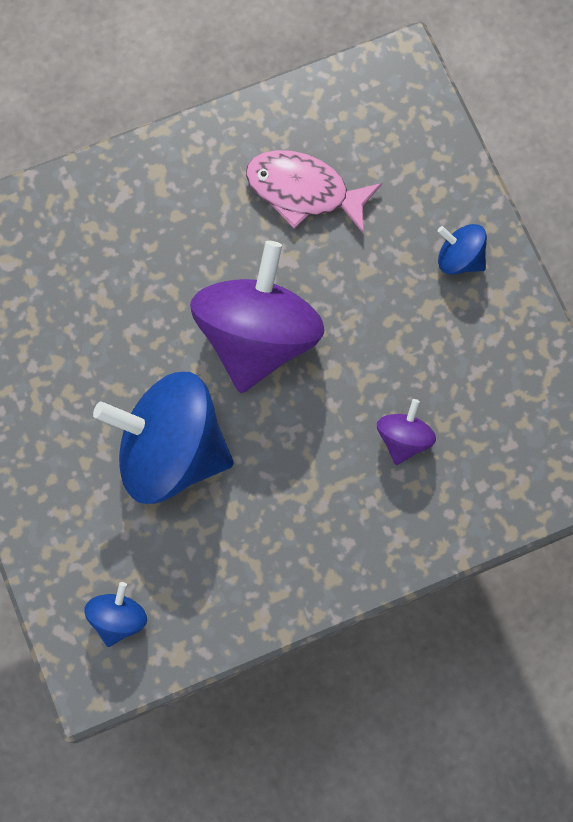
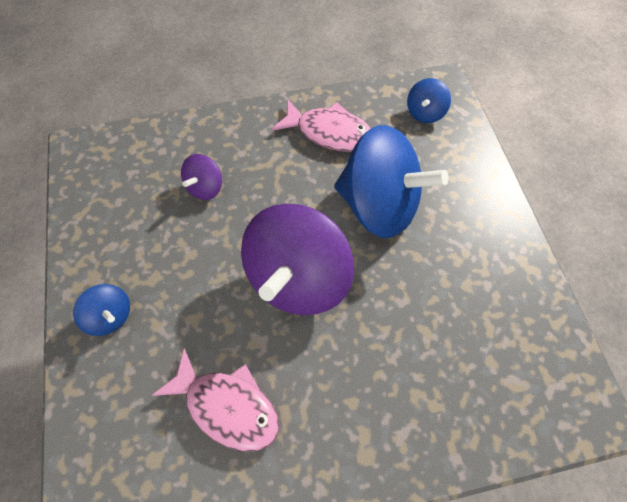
camera: 170 degrees left, 10 degrees down
none -> pink fish [272,99,371,152]

